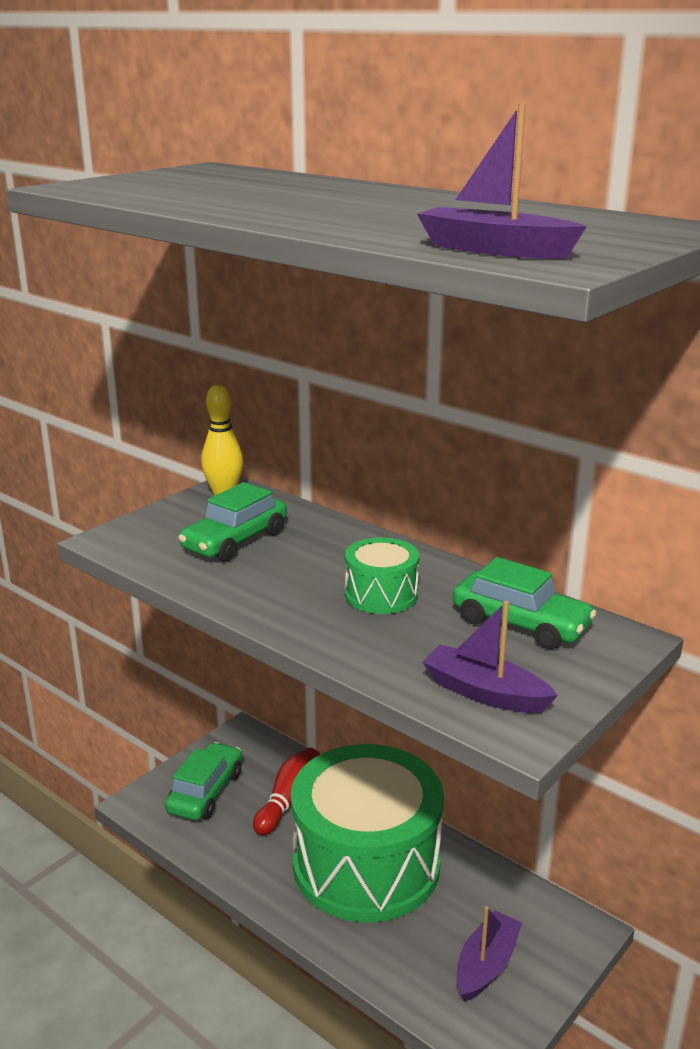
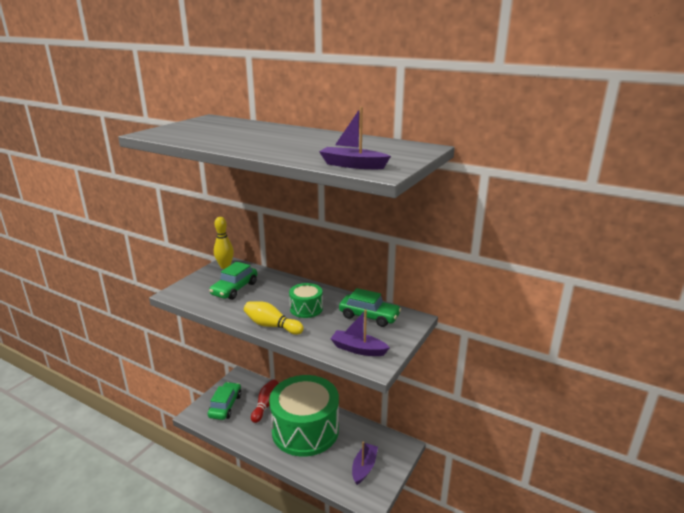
camera: 10 degrees left, 0 degrees up
none -> yellow bowling pin [244,301,304,335]

